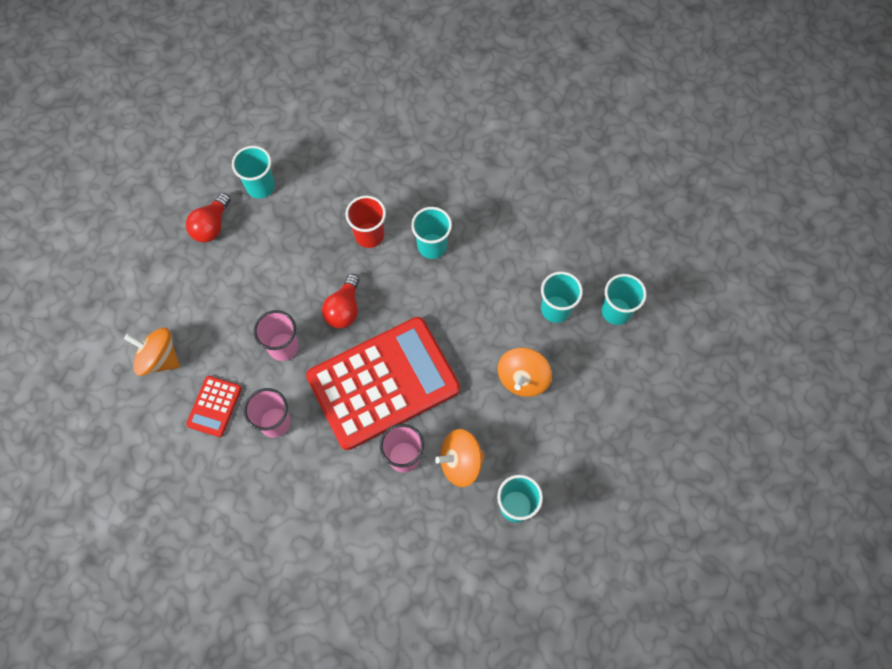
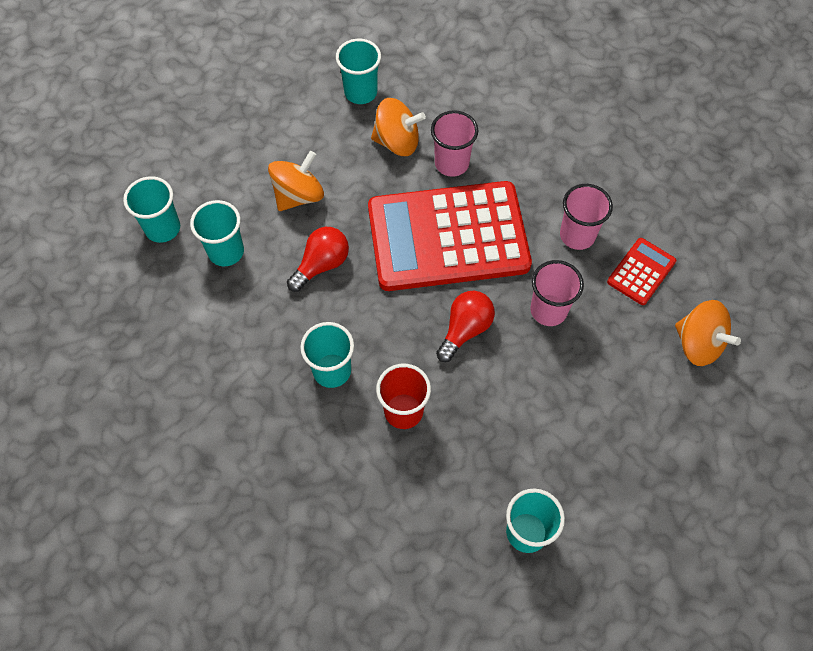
camera: 160 degrees left, 5 degrees down
red light bulb [186,193,231,242] -> red light bulb moved to [287,227,349,292]

